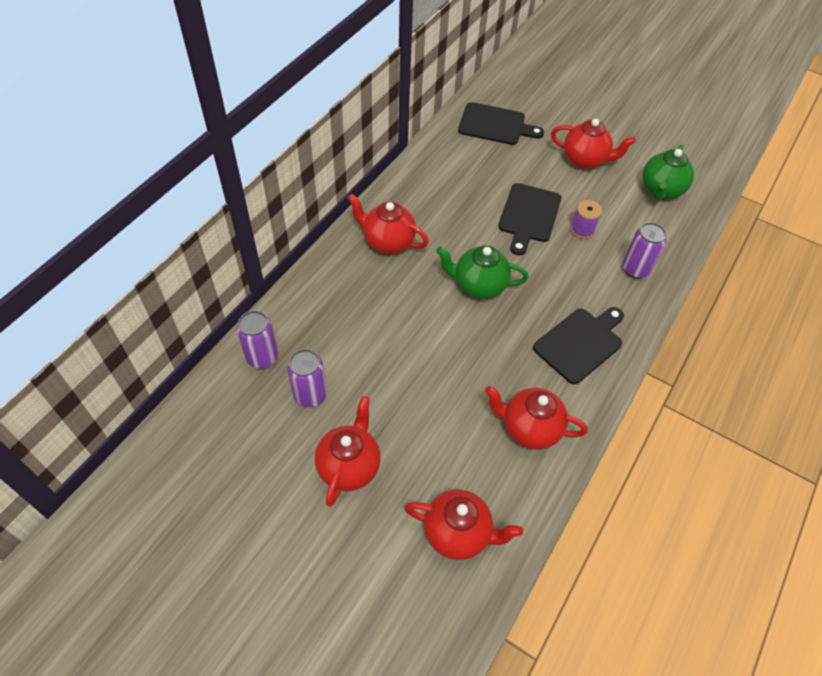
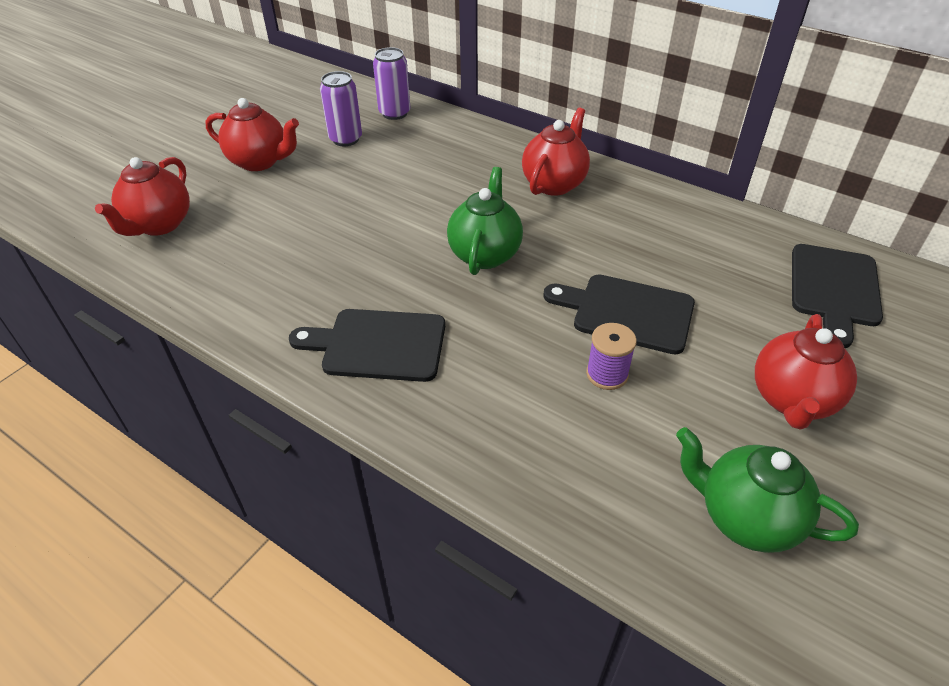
camera: 95 degrees right, 10 degrees down
red teapot [485,386,588,450] -> none
black cutting board [533,307,624,384] -> black cutting board turned 135 degrees clockwise [289,309,445,382]
purple can [623,222,667,279] -> none

